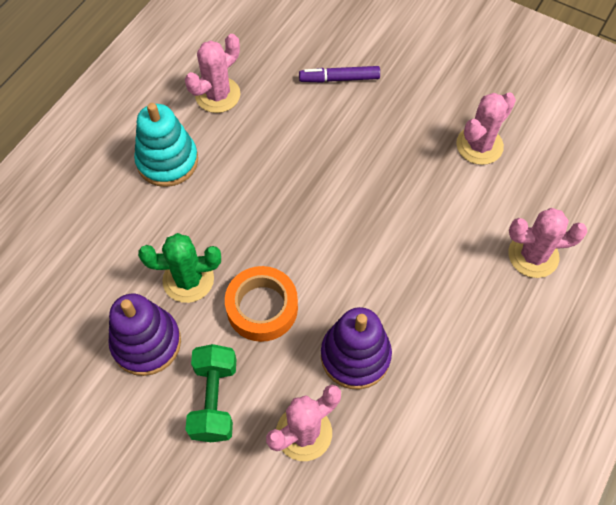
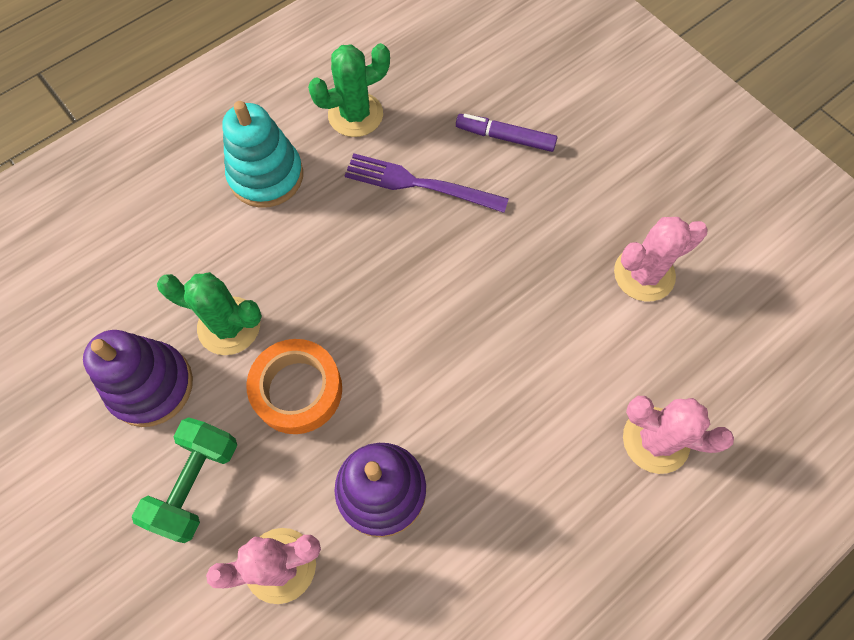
camera: 20 degrees right, 5 degrees up
pink cactus [185,34,240,113] -> green cactus [308,43,390,137]
none -> purple fork [344,154,509,213]

